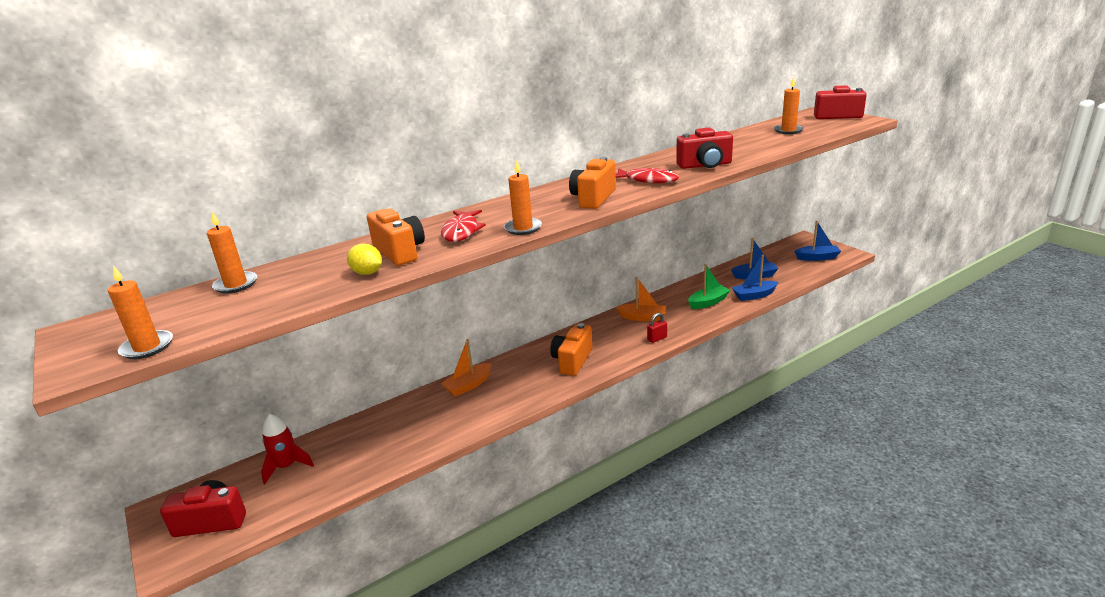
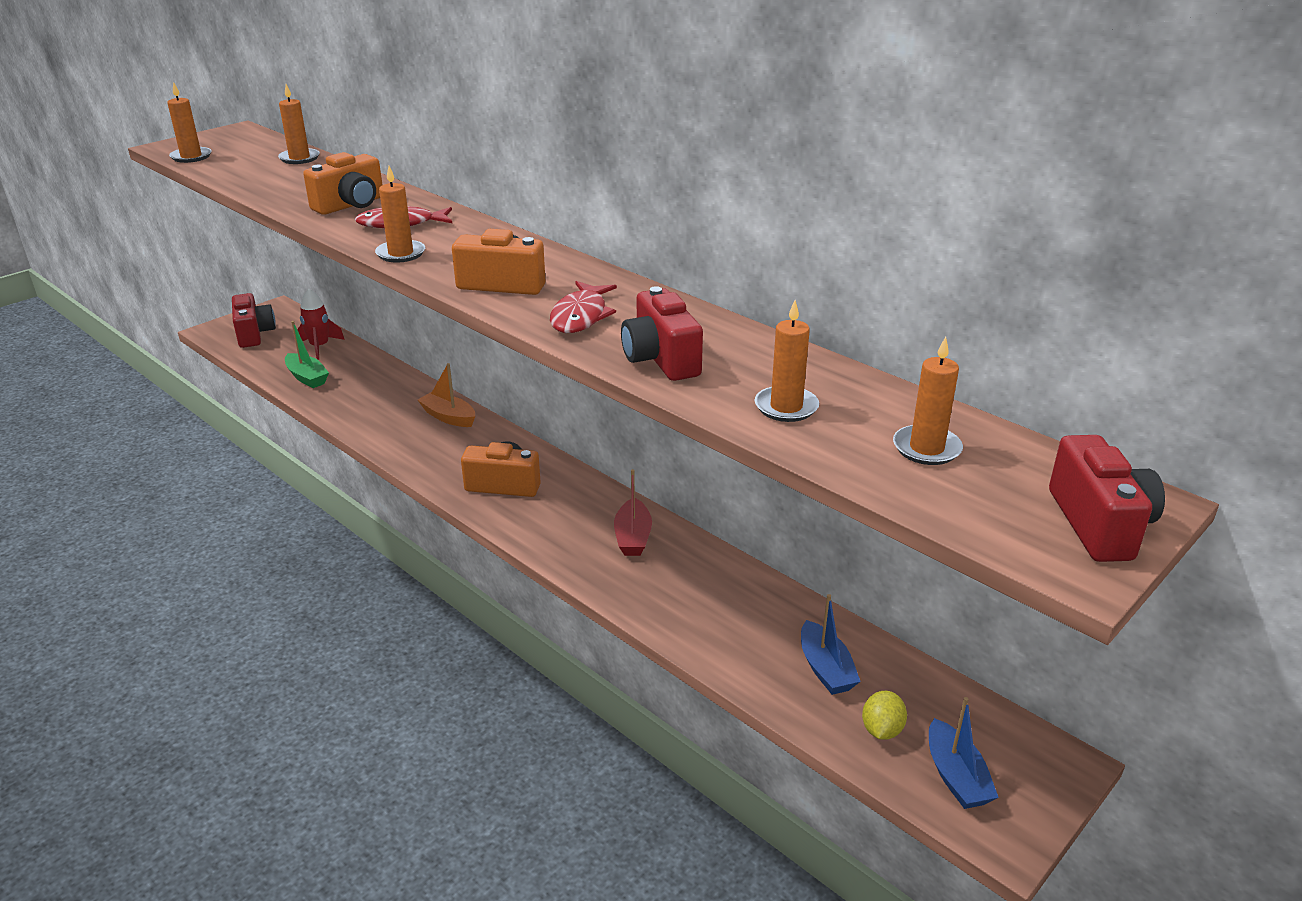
camera: 75 degrees right, 5 degrees up
yellow lemon [347,244,382,275] -> yellow lemon moved to [862,691,907,740]
orange boat [616,277,666,321] -> red boat [614,469,652,556]
red padlock [647,313,667,343] -> none
green boat [688,264,730,309] -> green boat moved to [285,321,329,388]
blue boat [732,255,778,301] -> none
none -> orange candle [755,300,819,422]

